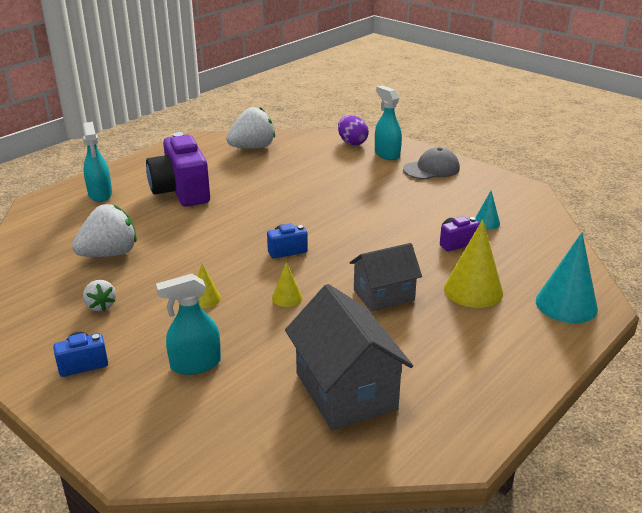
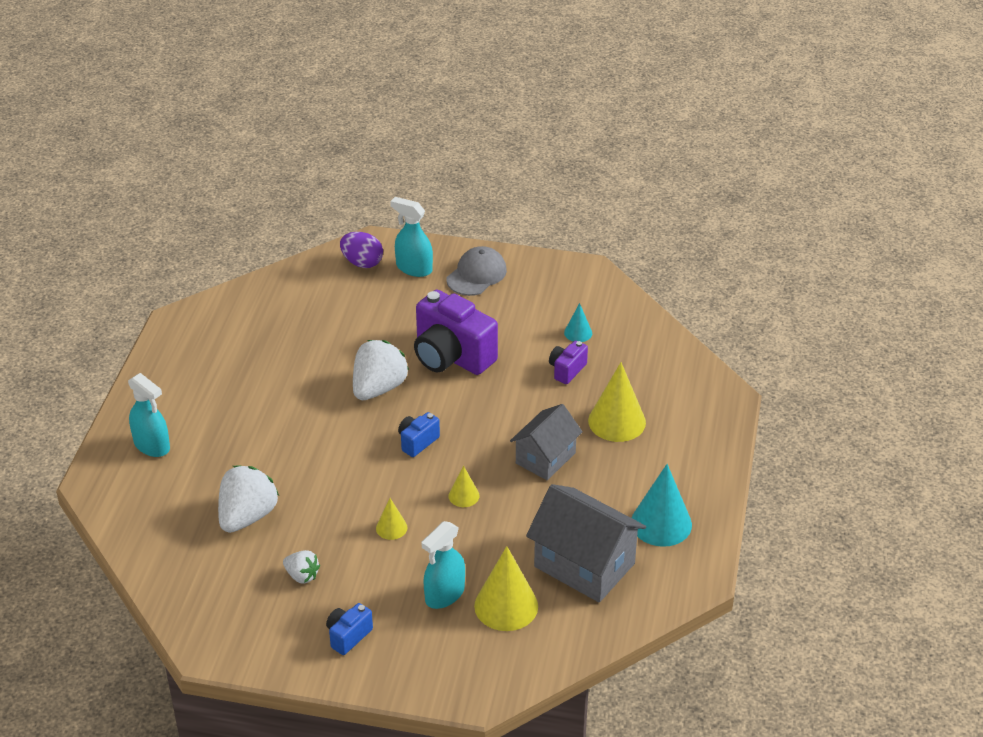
camera: 30 degrees left, 10 degrees up
purple camera [146,132,210,207] -> purple camera moved to [414,290,498,375]
white strawberry [226,107,275,148] -> white strawberry moved to [353,340,409,400]
turquoise cone [536,233,598,323] -> turquoise cone moved to [632,464,692,547]
none -> yellow cone [474,546,538,631]

